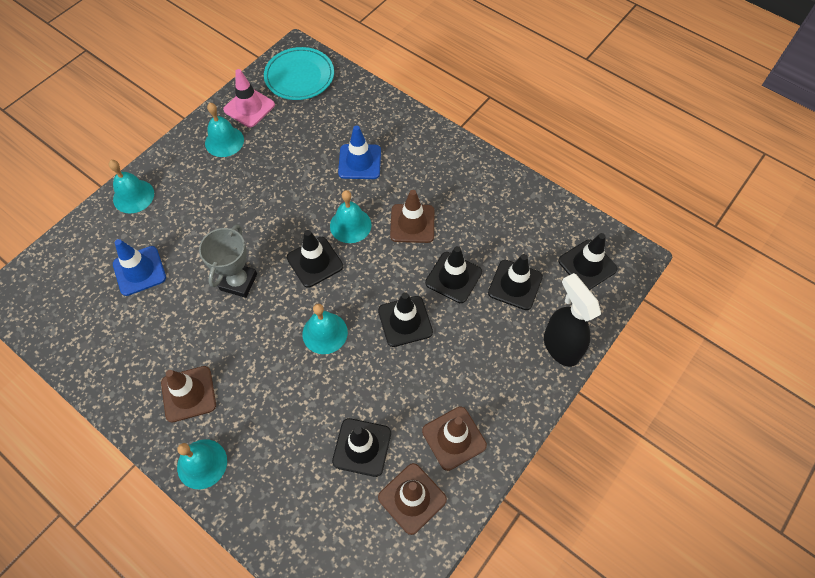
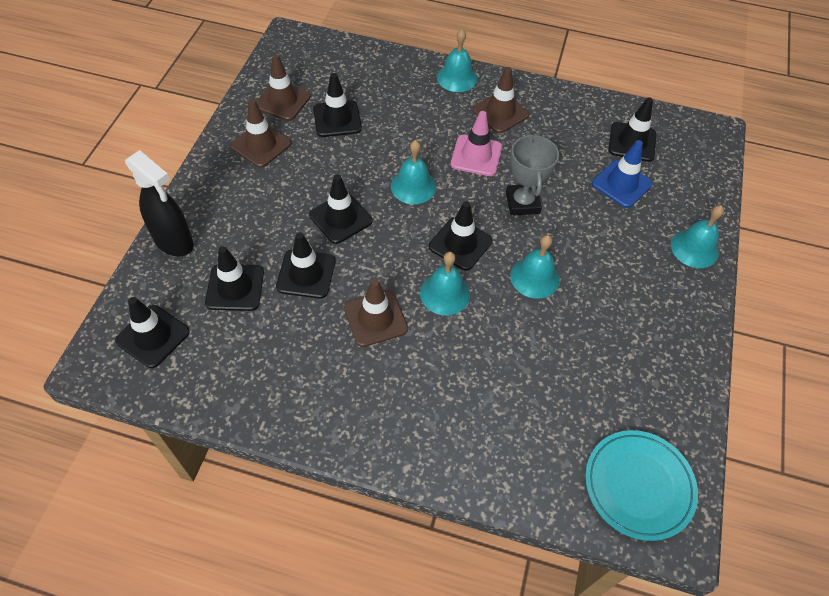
camera: 155 degrees right, 5 degrees down
turquoise bell [205,103,244,157] -> turquoise bell moved to [510,235,559,299]
pink traffic cone [223,69,275,127] -> pink traffic cone moved to [451,111,502,176]
blue traffic cone [338,125,381,179] -> none
none -> black traffic cone [608,97,656,162]

